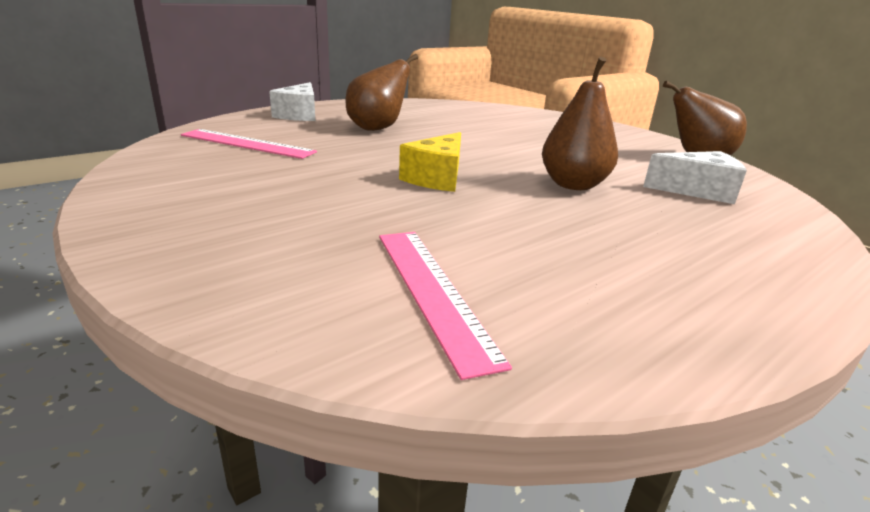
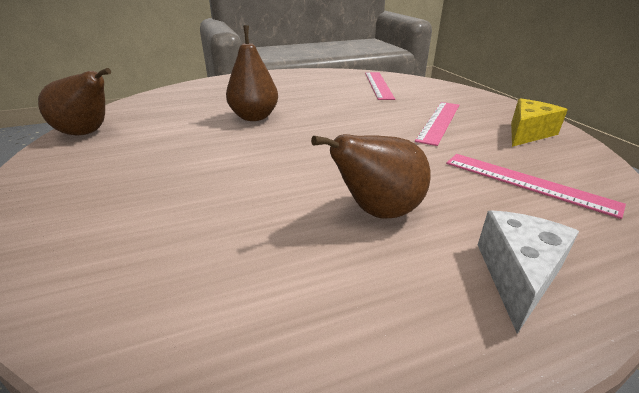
camera: 160 degrees left, 5 degrees up
yellow cheese [399,132,461,192] -> yellow cheese moved to [511,98,567,147]
white cheese [643,151,747,204] -> none
none -> pink ruler [415,102,459,146]

